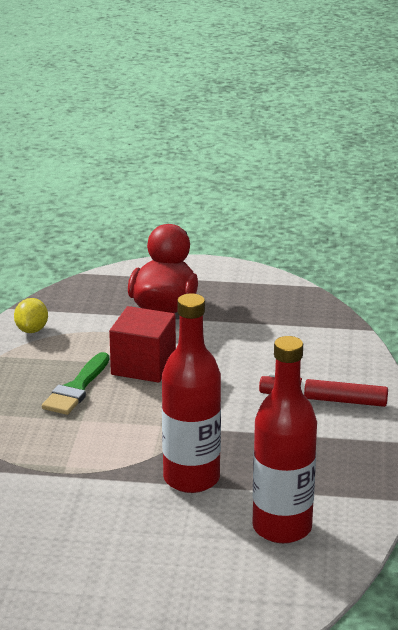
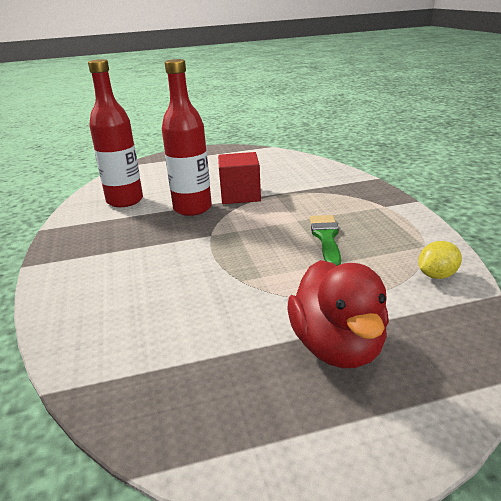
camera: 160 degrees right, 0 degrees up
yellow lemon [14,298,48,333] -> yellow lemon turned 75 degrees clockwise [418,241,462,279]
red cube [109,306,176,383] -> red cube moved to [218,152,261,204]
red marker [259,373,388,407] -> none

